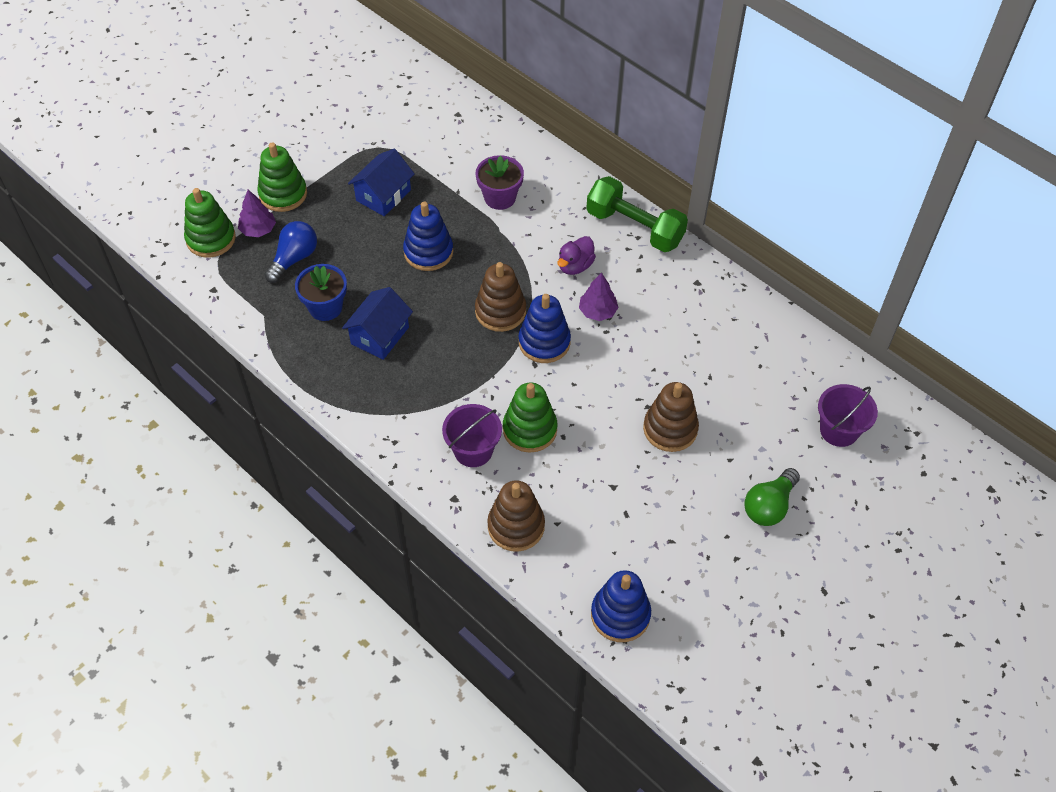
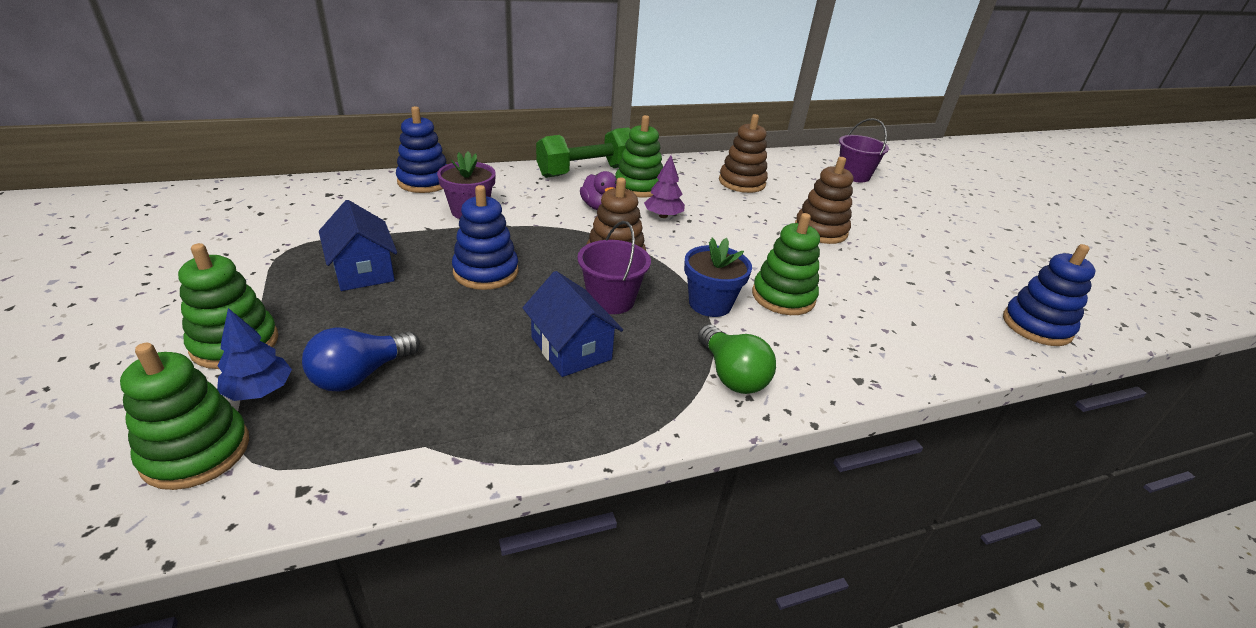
camera: 65 degrees left, 20 degrees down
purple tree [238,190,276,237] -> blue tree [217,308,292,401]
blue light bulb [264,221,317,283] -> blue light bulb turned 105 degrees counterclockwise [302,327,420,392]
blue flower pot [295,264,347,321] -> blue flower pot moved to [684,238,752,317]
purple bucket [442,404,502,467] -> purple bucket moved to [577,221,651,314]
brown stacking toy [487,480,545,552] -> brown stacking toy moved to [719,114,768,193]
blue stacking toy [518,294,571,363] -> blue stacking toy moved to [396,106,447,193]
green light bulb [744,468,800,526] -> green light bulb moved to [698,325,776,394]
none -> green stacking toy [615,115,663,197]

